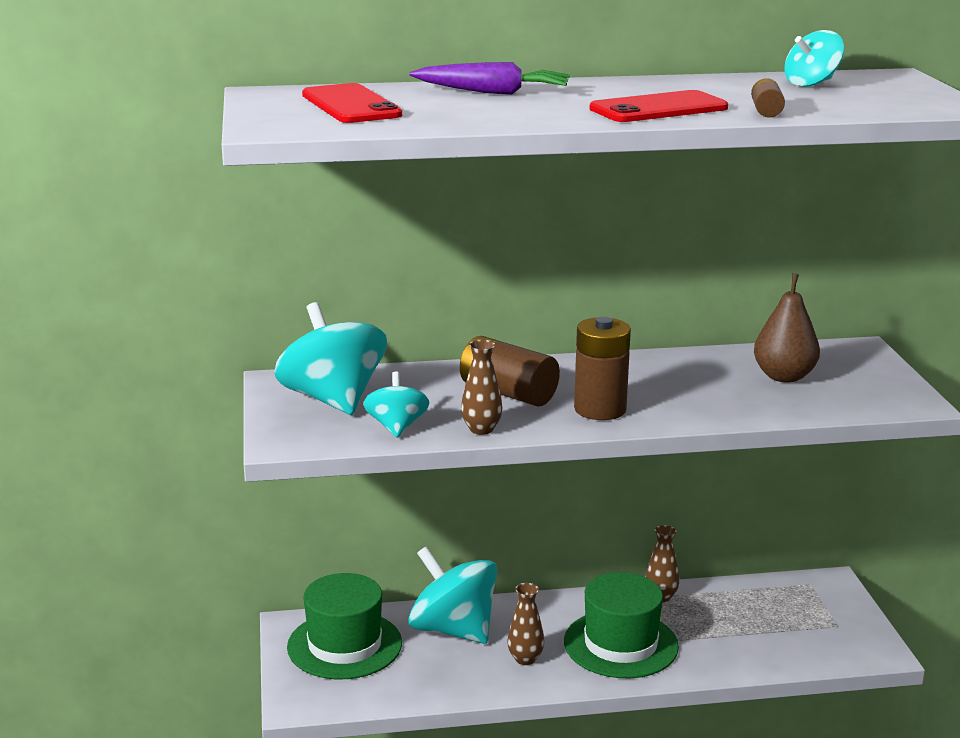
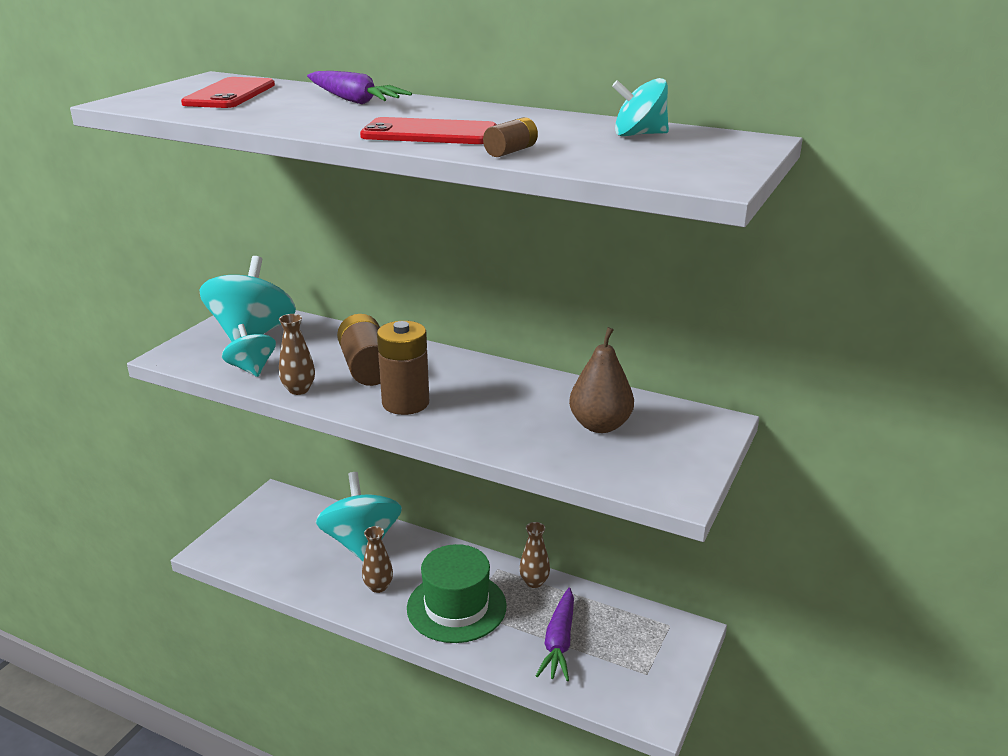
camera: 35 degrees right, 5 degrees up
green hat [287,573,402,679] -> none
turquoise spinning top [363,372,429,437] -> turquoise spinning top turned 60 degrees counterclockwise [222,324,276,377]
none -> purple carrot [536,588,574,681]

